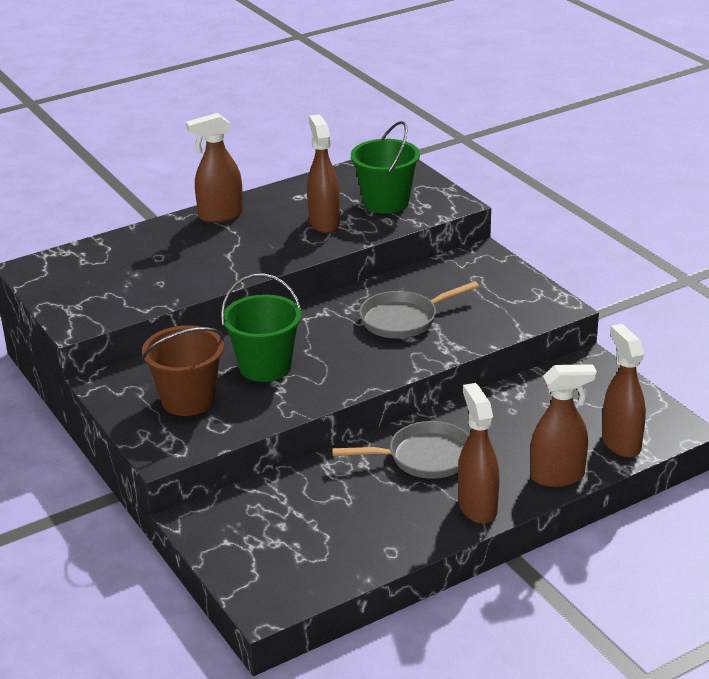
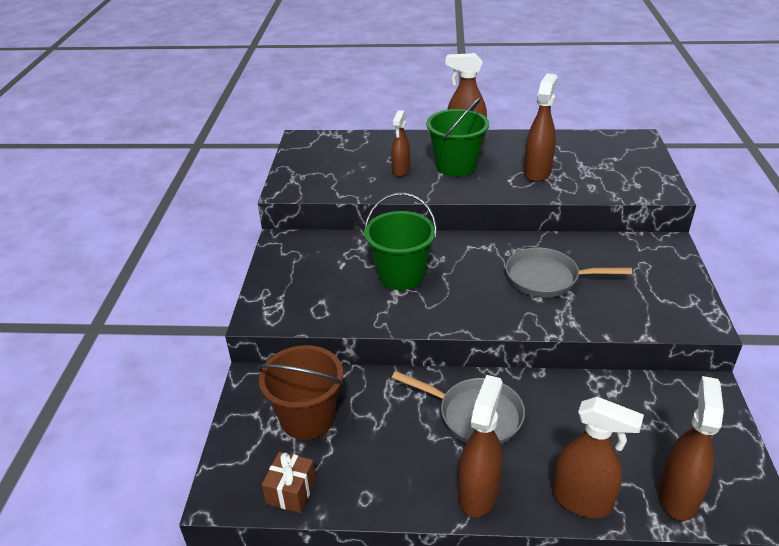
camera: 35 degrees right, 5 degrees up
brown bucket [142,325,224,416] -> brown bucket moved to [258,345,343,440]
green bucket [351,121,420,214] -> green bucket moved to [426,97,489,177]
none -> brown gift [262,452,316,513]
none -> brown spray bottle [391,110,410,177]

